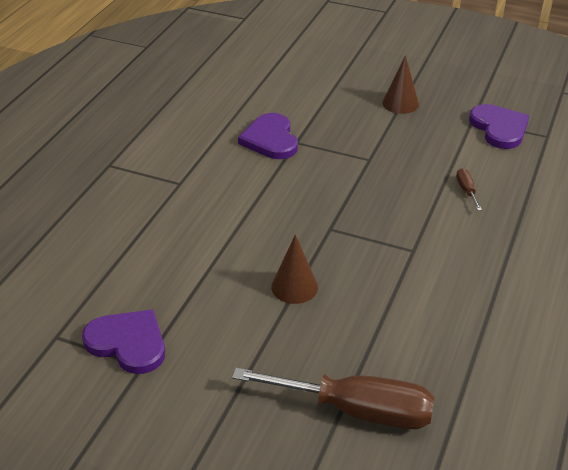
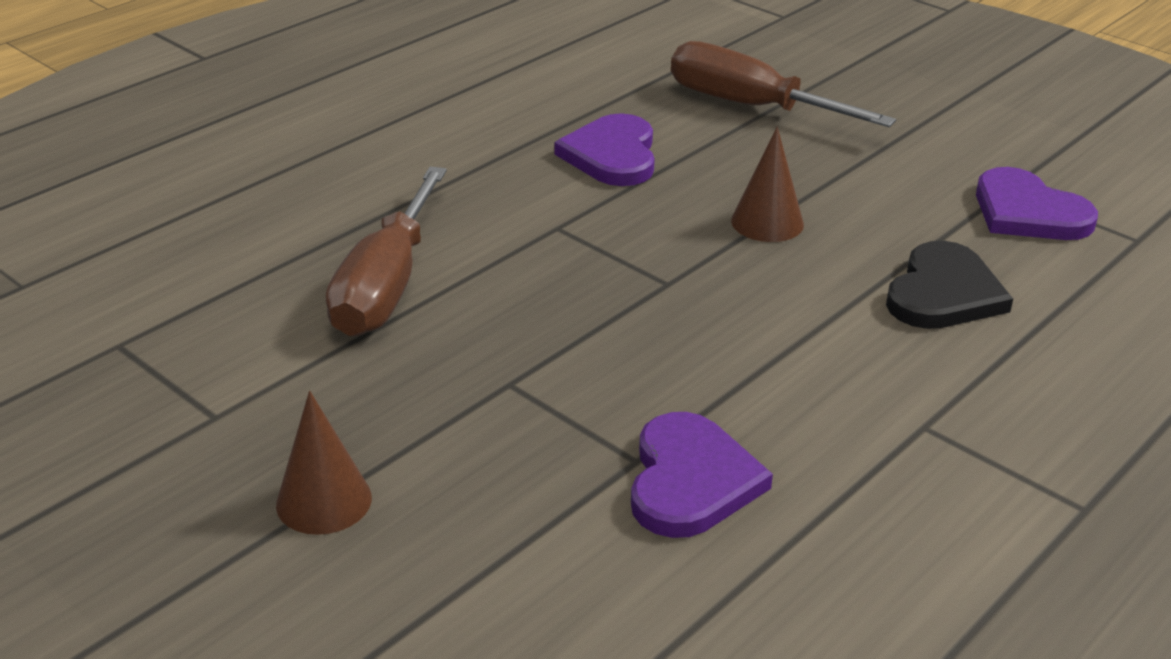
camera: 160 degrees left, 5 degrees down
brown screwdriver [456,169,482,211] -> brown screwdriver [326,166,447,336], size x2.48
purple heart [469,104,529,149] -> purple heart moved to [554,113,655,186]
none -> black heart [886,241,1013,329]

